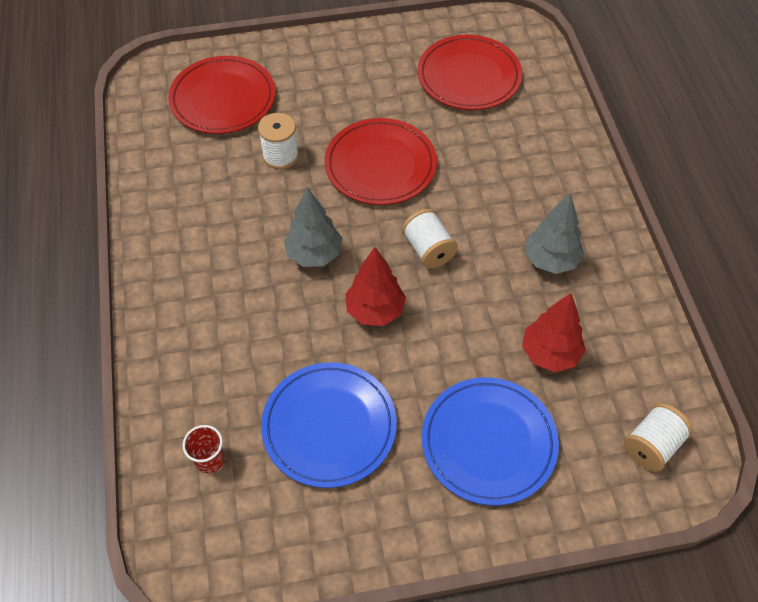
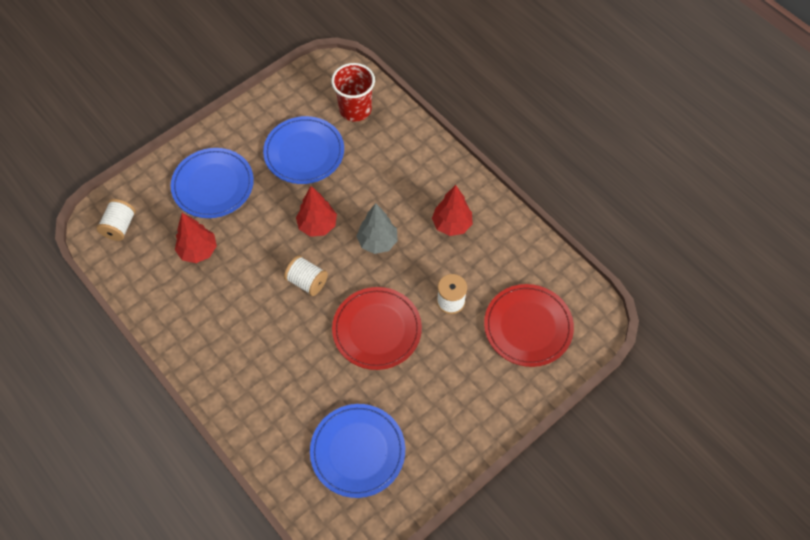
camera: 150 degrees right, 5 degrees up
red cup [182,425,224,473] -> red cup [331,63,375,122], size x1.91
red plate [417,35,522,110] -> blue plate [310,404,405,498]
grey tree [525,193,584,274] -> none
none -> red tree [432,185,473,236]

